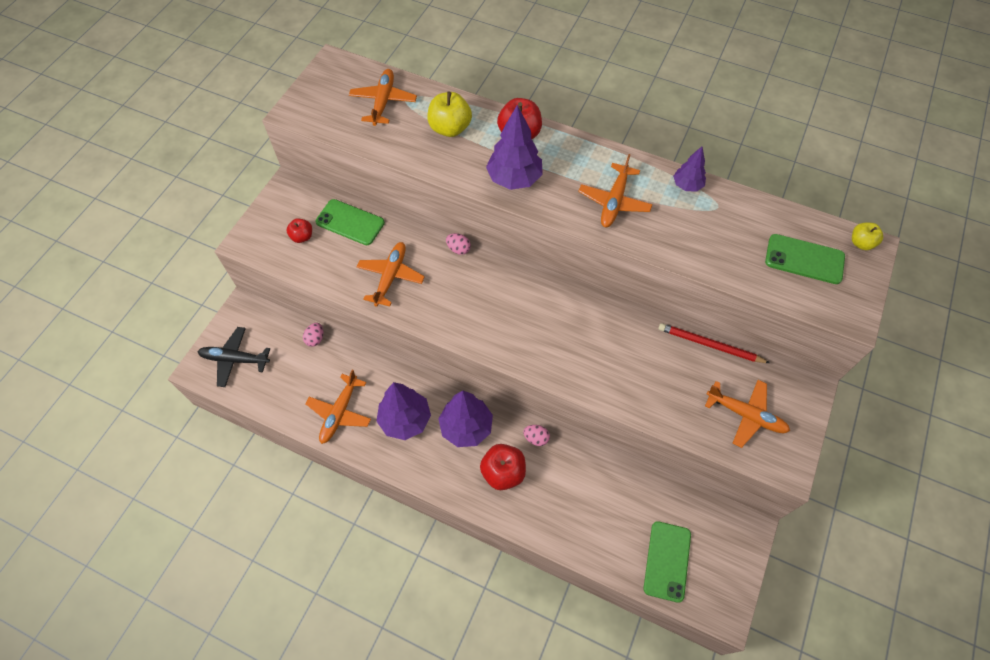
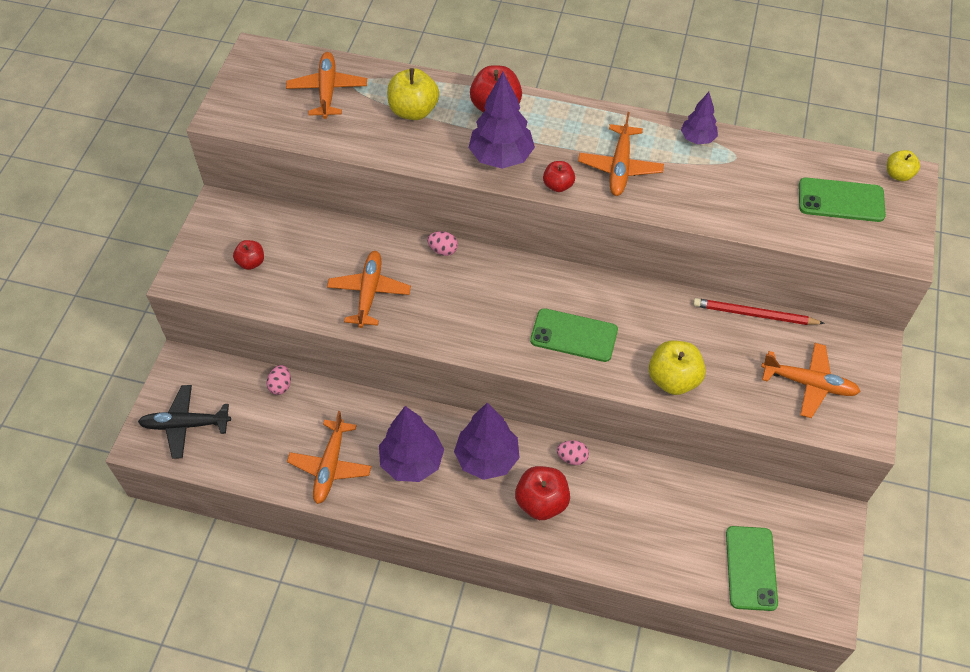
camera: 10 degrees left, 5 degrees down
green phone [315,199,385,245] -> green phone moved to [530,308,618,362]
none -> red apple [543,161,575,192]
none -> yellow apple [649,341,706,395]

